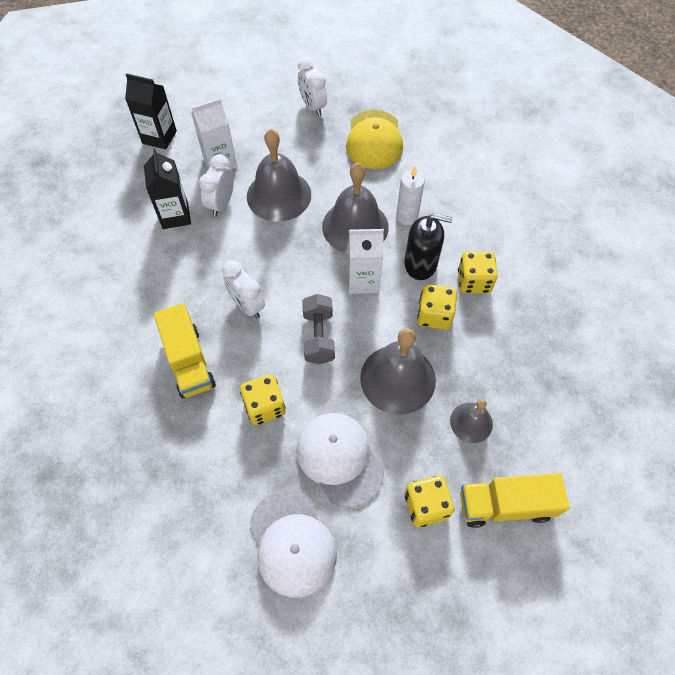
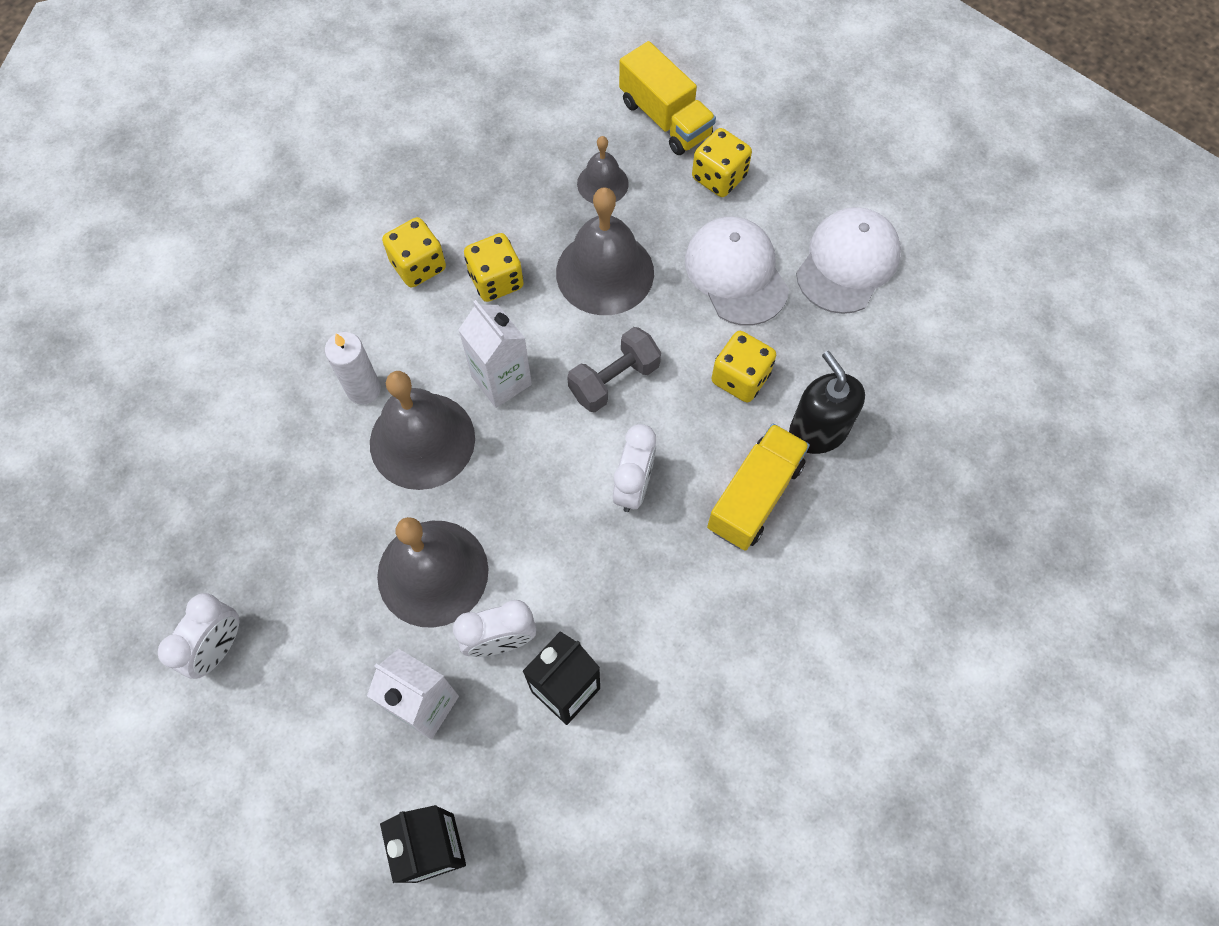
camera: 125 degrees left, 5 degrees up
white cap [296,413,384,508] -> white cap turned 135 degrees clockwise [685,217,789,326]
yellow cap [346,110,403,169] -> none
black soap dispenser [404,213,452,280] -> black soap dispenser moved to [789,351,865,454]

